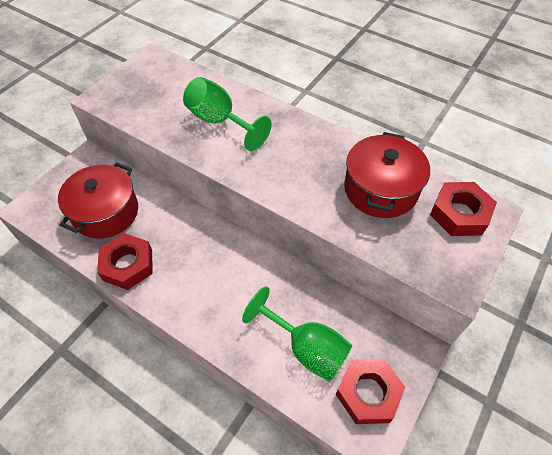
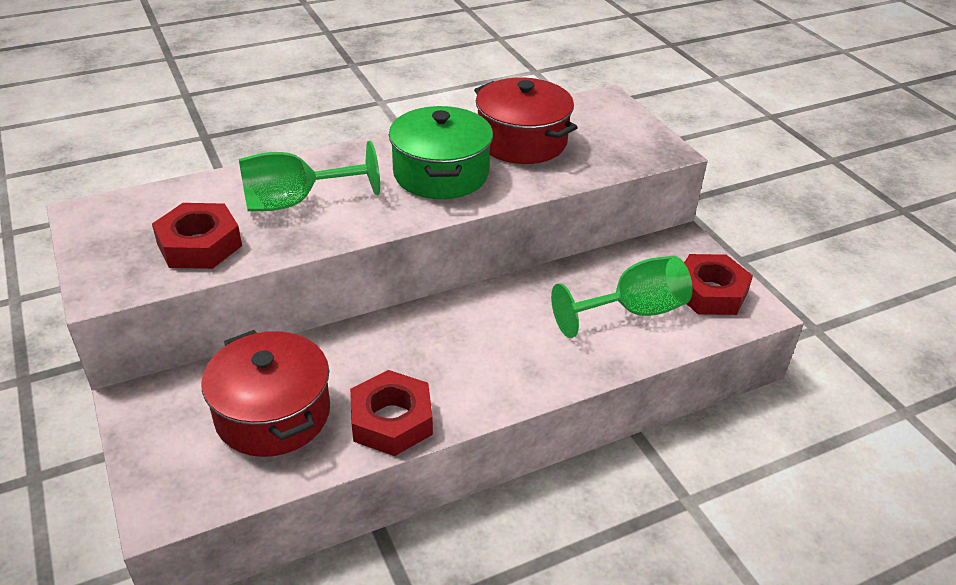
camera: 60 degrees left, 15 degrees down
red nut [430,182,497,236] -> red nut moved to [152,203,242,269]
none -> green pot [389,106,493,199]

